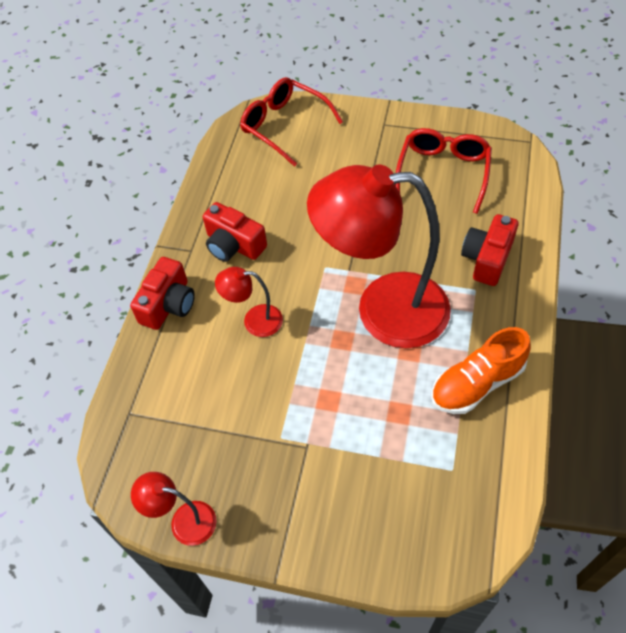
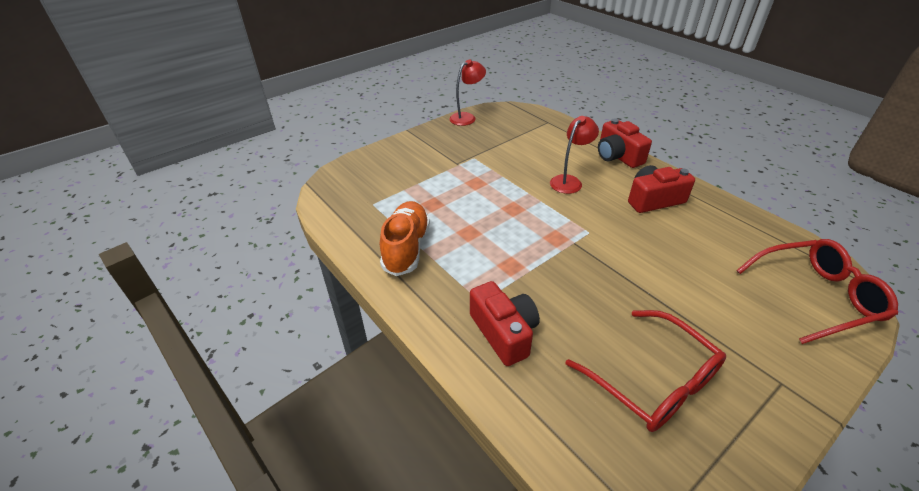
camera: 125 degrees right, 15 degrees down
red lamp [307,164,451,348] -> none

